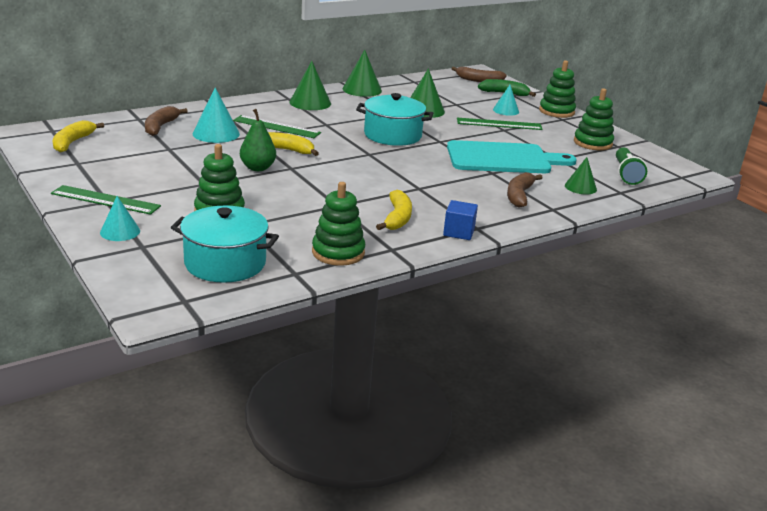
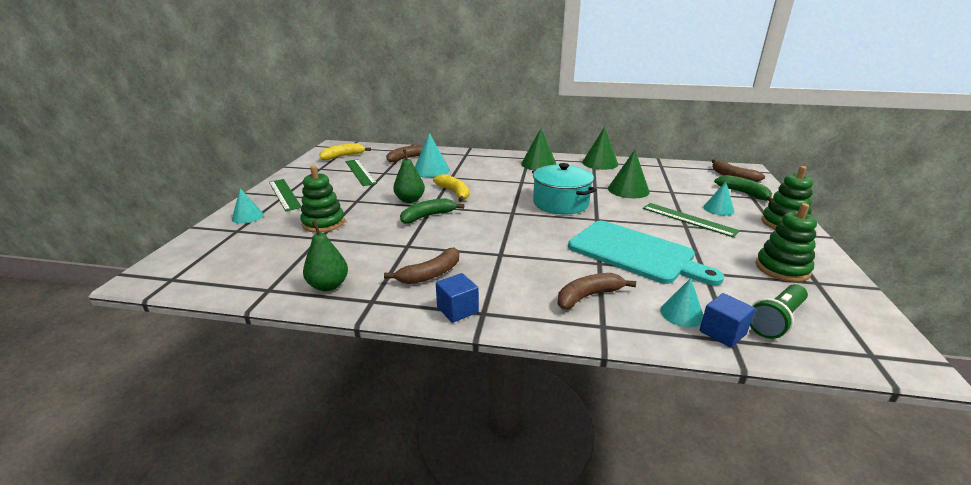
camera: 45 degrees right, 0 degrees up
turquoise pot [171,206,279,283] -> none
green ruler [233,115,321,138] -> green ruler moved to [345,159,377,186]
green stacking toy [312,182,365,266] -> green pear [303,220,348,291]
yellow banana [376,190,412,230] -> brown banana [384,247,459,284]
green cone [565,157,597,195] -> turquoise cone [660,278,703,327]
none -> green banana [400,198,464,224]
none -> blue cube [700,293,755,348]

